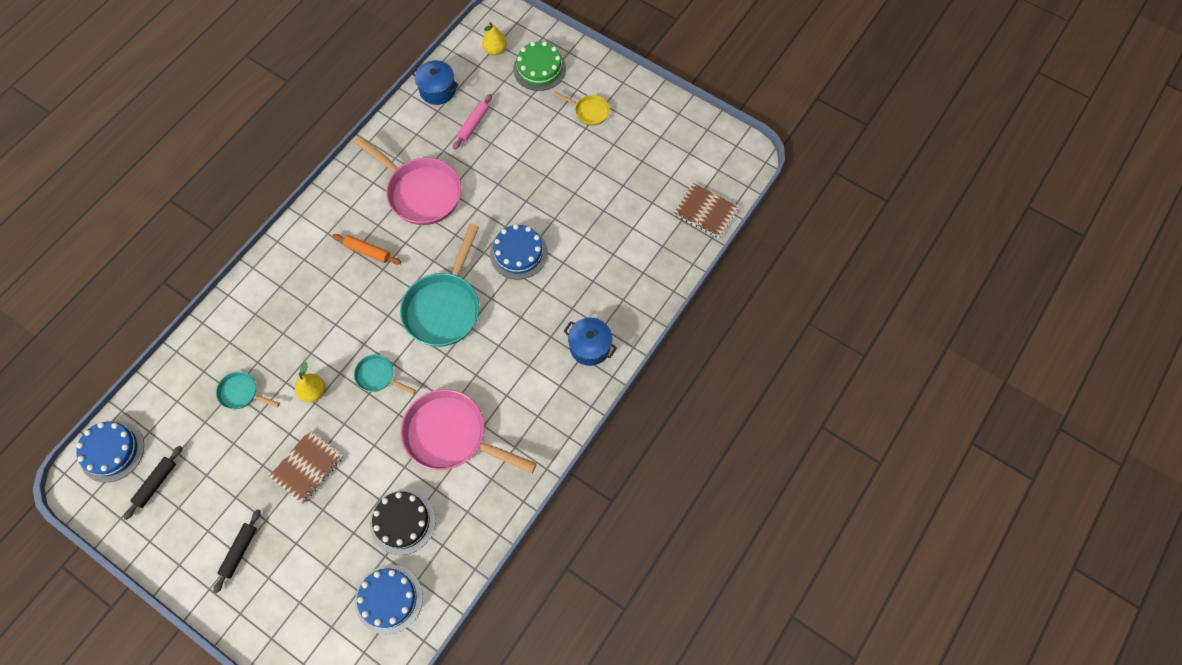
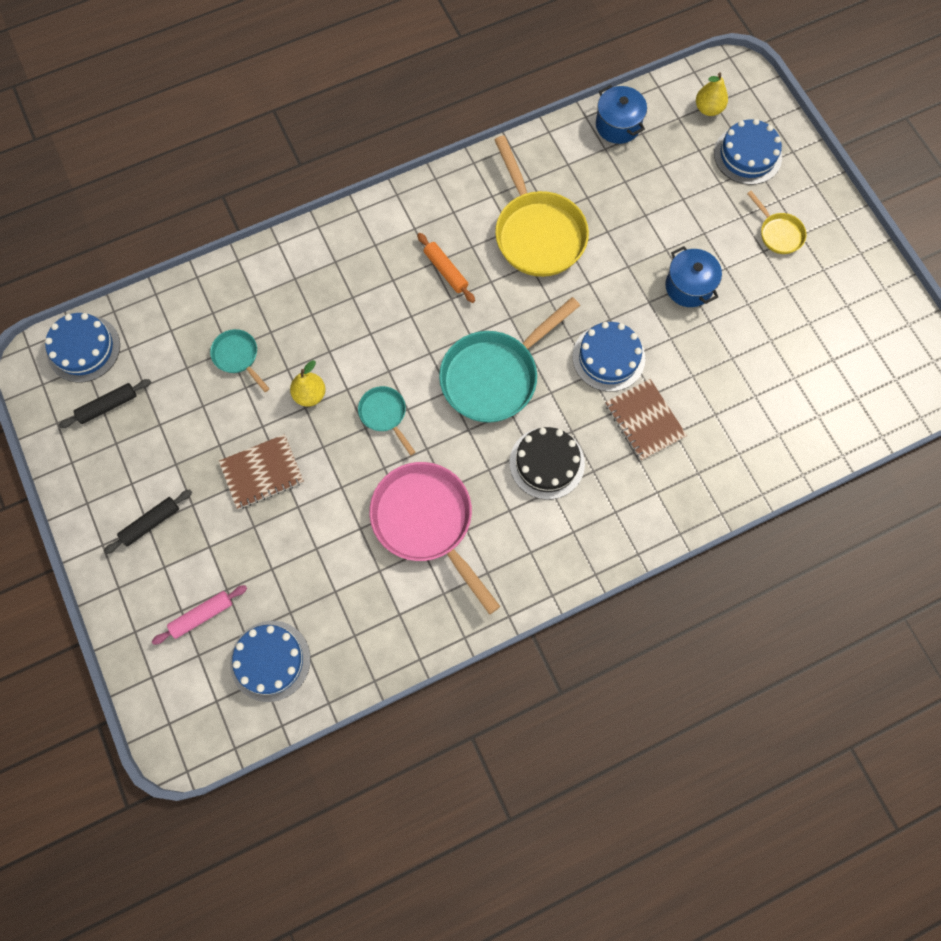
camera: 30 degrees right, 5 degrees up
pink pan [354,136,461,225] -> yellow pan [494,135,589,277]
black cake [370,489,436,555] -> black cake moved to [509,427,585,500]
pink rolling pin [453,94,492,150] -> pink rolling pin moved to [152,585,247,645]
green cake [513,41,566,91] -> blue cake [714,119,782,185]
blue pot [564,317,617,366] -> blue pot moved to [665,246,722,307]
brown notebook [674,183,739,239] -> brown notebook moved to [605,379,687,461]

